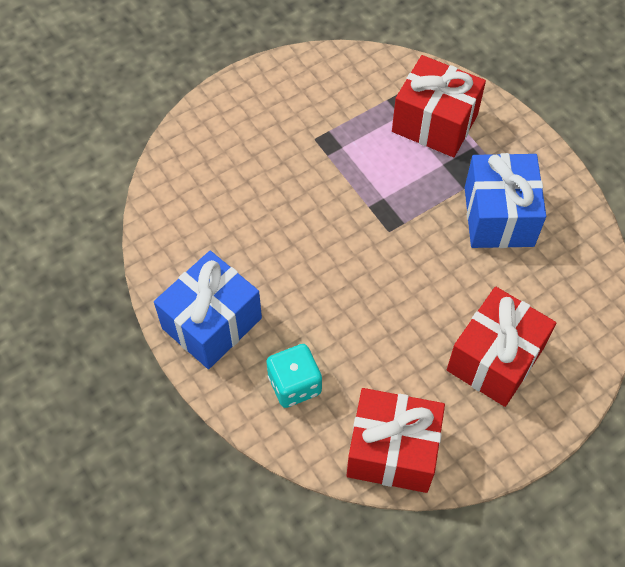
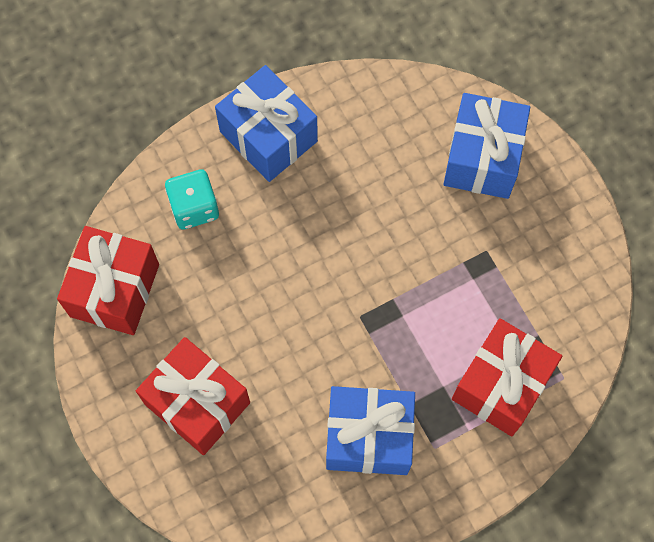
camera: 95 degrees right, 10 degrees up
none -> blue gift [444,93,530,199]

